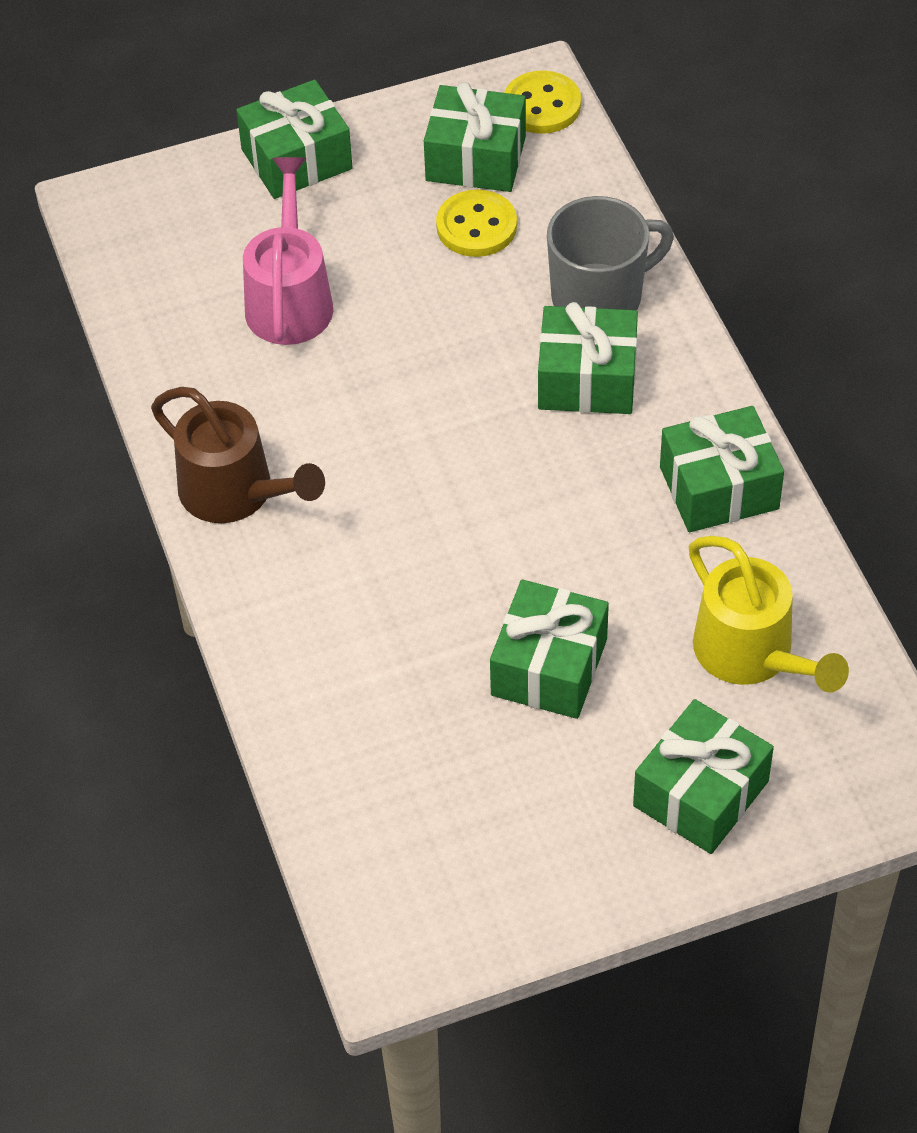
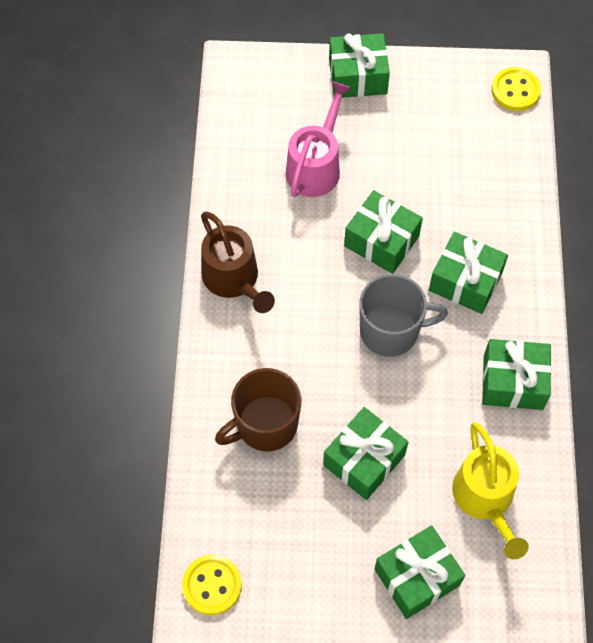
camera: 20 degrees right, 10 degrees up
green gift [424,82,526,192] -> green gift moved to [344,190,423,274]
yellow button [436,190,517,257] -> yellow button moved to [182,555,242,615]
grey mug [547,196,674,310] -> grey mug moved to [359,274,448,357]
none -> brown mug [215,368,301,451]

